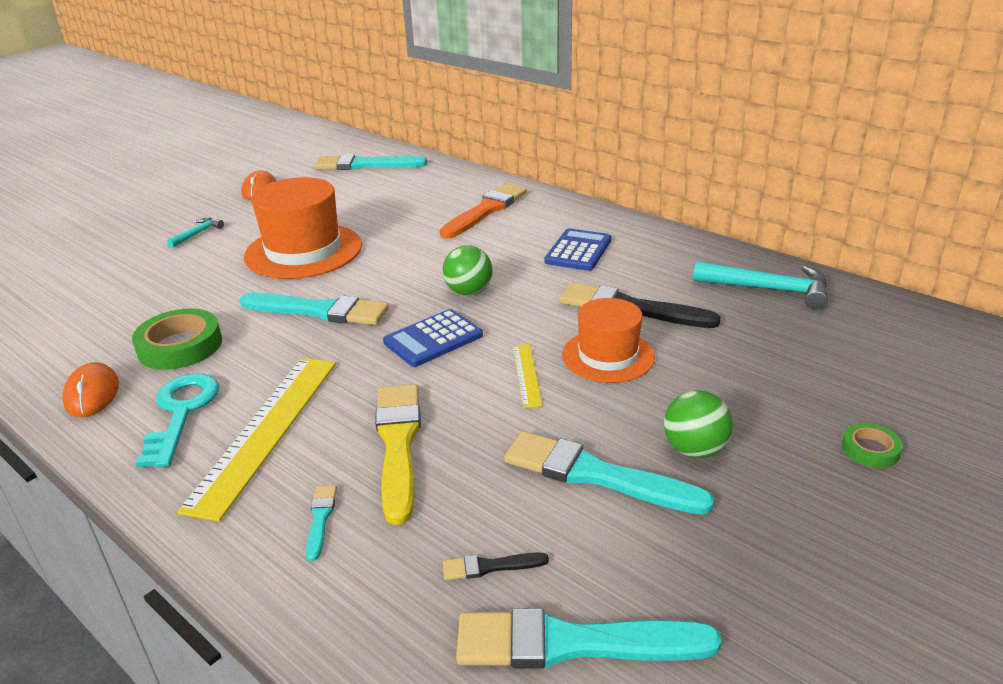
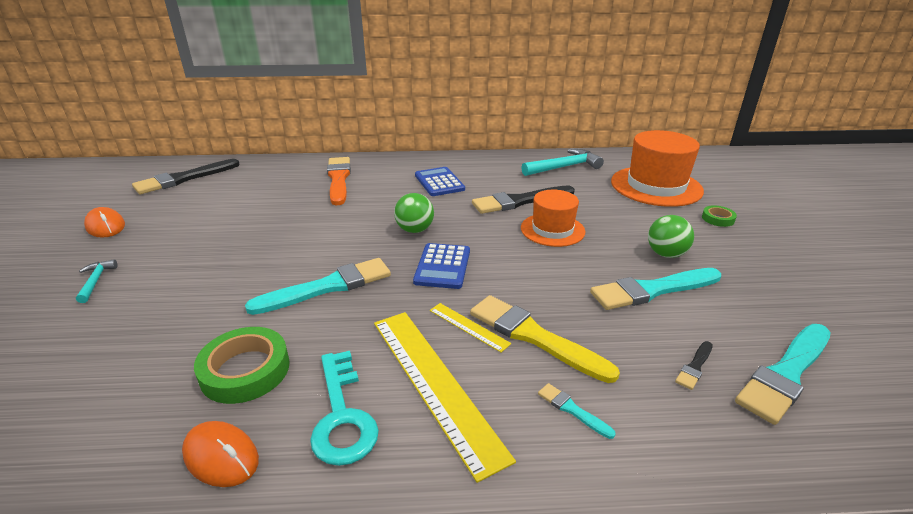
camera: 45 degrees left, 0 degrees up
turquoise key [135,374,220,468] -> turquoise key turned 150 degrees counterclockwise [310,351,379,466]
orange hat [244,177,362,279] -> orange hat moved to [611,130,704,207]
turquoise brush [314,154,427,170] -> black brush [132,159,240,194]
yellow ruler [513,344,542,408] -> yellow ruler moved to [430,303,511,353]

